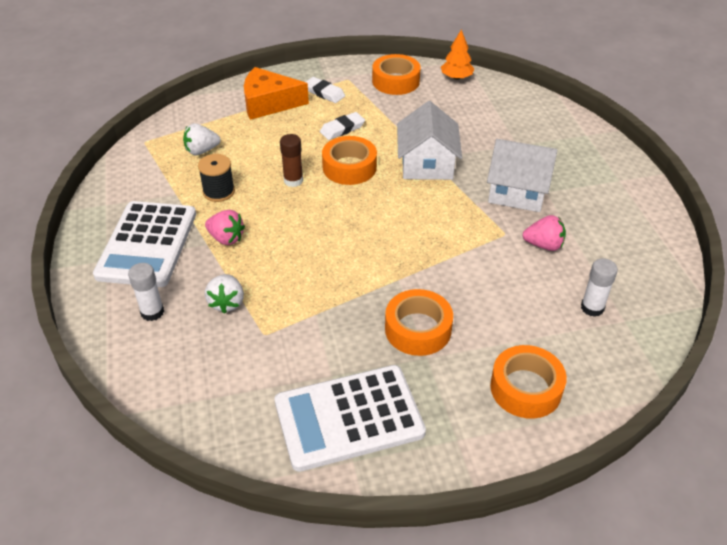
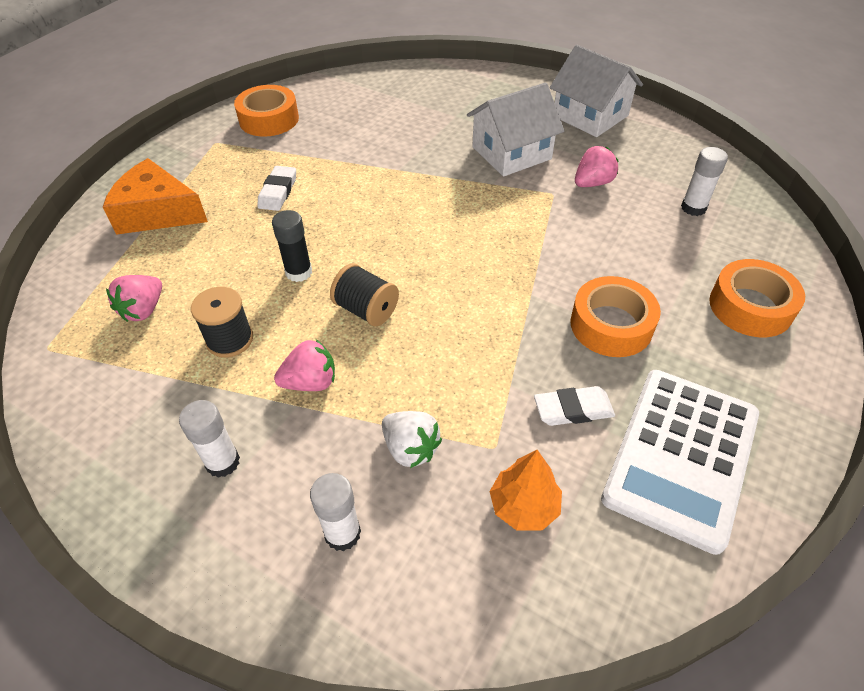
camera: 45 degrees left, 5 degrees up
white calculator [93,201,196,287] -> white glue stick [179,400,240,478]
white strawberry [183,123,221,155] -> pink strawberry [106,275,162,322]
orange cheese [244,67,309,120] -> orange cheese turned 60 degrees clockwise [103,158,208,235]
brown glue stick [280,134,303,187] -> black glue stick [272,210,312,282]
white eraser [306,77,345,103] -> white eraser moved to [534,386,615,426]
orange tape [322,136,377,185] -> none
white house [397,101,462,180] -> white house moved to [550,45,643,137]
orange tree [441,30,474,80] -> orange tree moved to [489,450,562,530]
none -> black spool [330,263,399,326]

